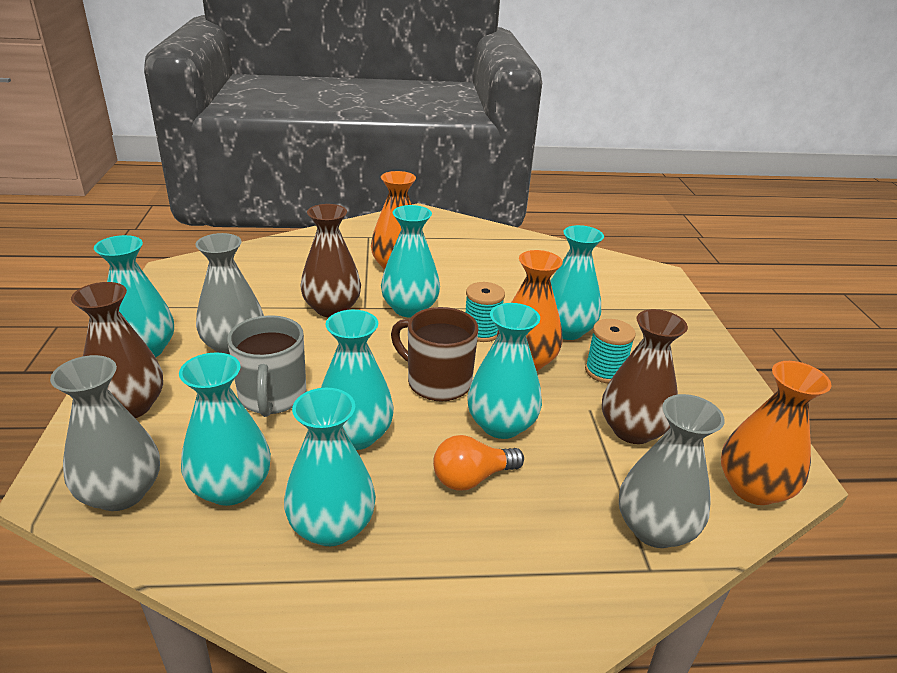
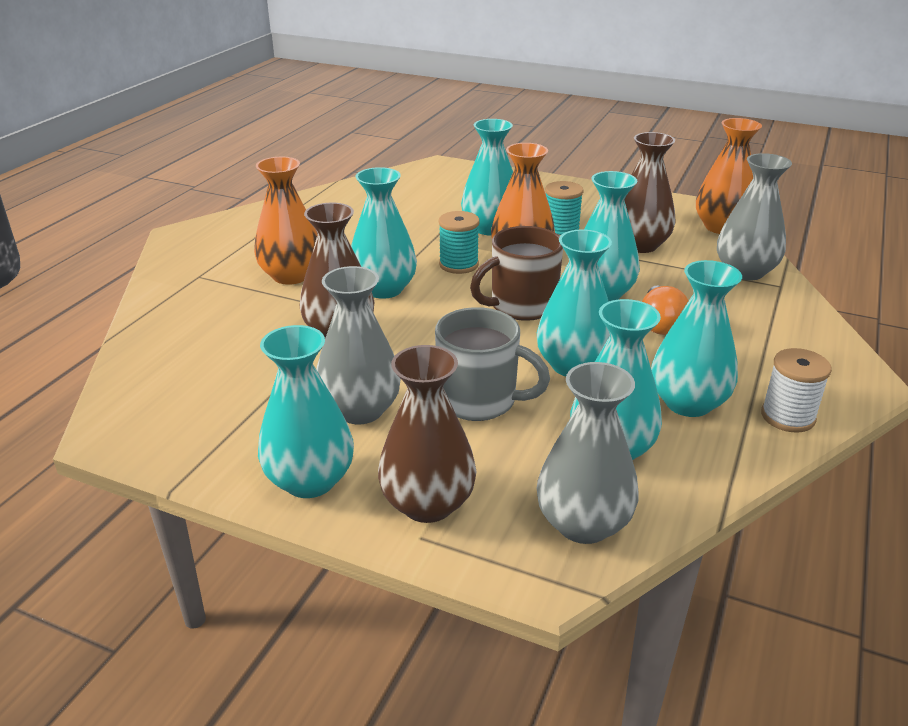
camera: 60 degrees left, 0 degrees up
none -> white spool [761,348,832,433]

